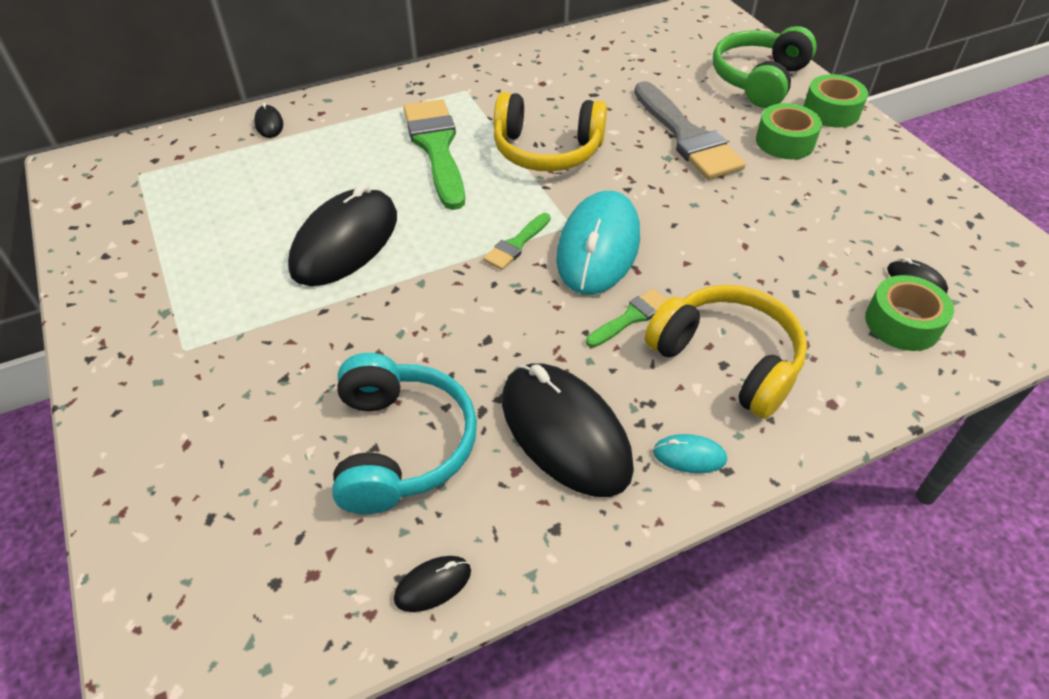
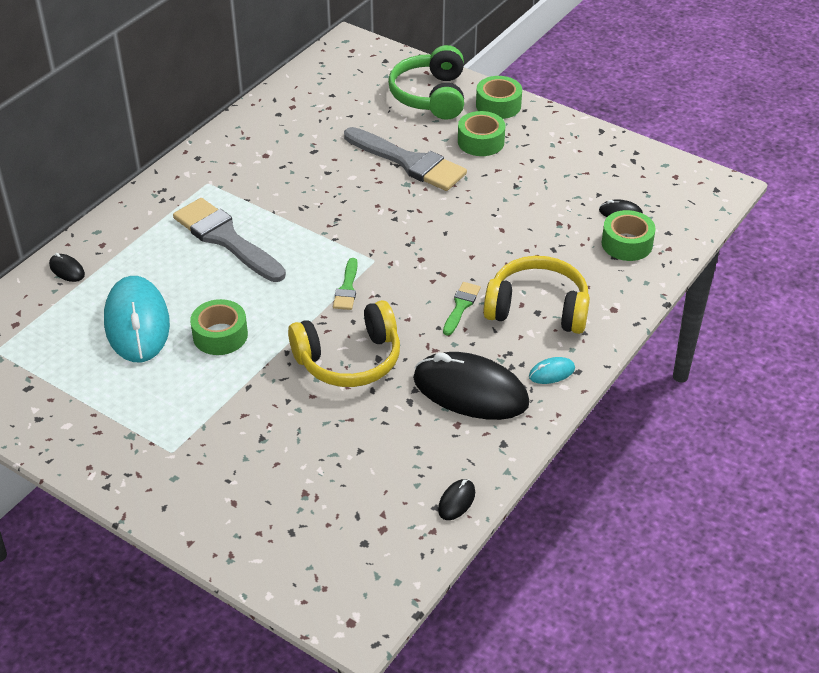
camera: 30 degrees left, 5 degrees down
black mouse [288,183,397,286] -> green tape [190,299,248,355]
turquoise headphones [332,353,477,514] -> none
green brush [403,99,465,210] -> grey brush [173,198,286,282]
yellow headphones [494,92,607,171] -> yellow headphones moved to [288,300,400,387]
turquoise mouse [556,191,640,295] -> turquoise mouse moved to [104,276,170,362]

